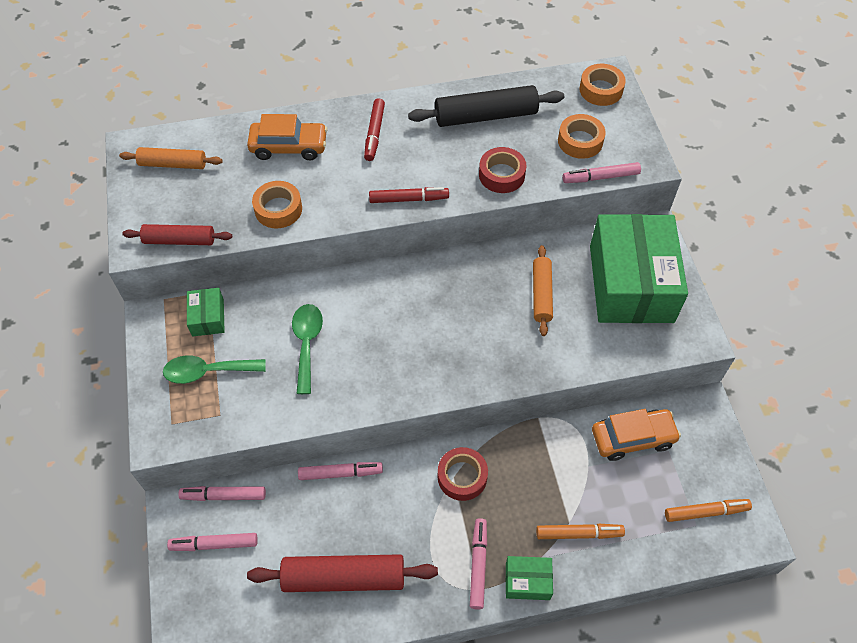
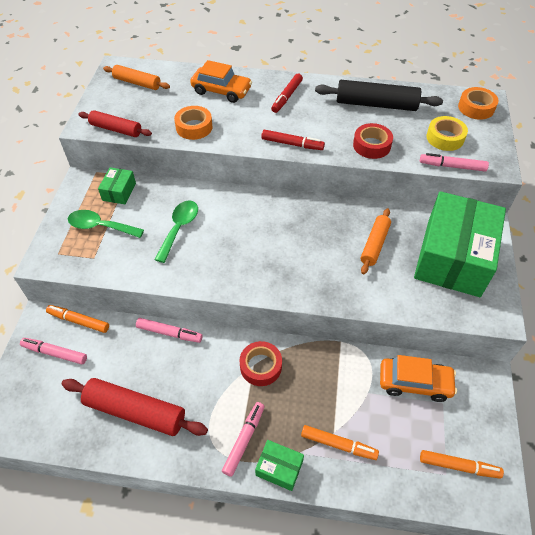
camera: 20 degrees right, 5 degrees down
pink marker [178,486,266,501] -> orange marker [46,305,109,333]
orange tape [558,114,606,159] -> yellow tape [426,116,468,151]

